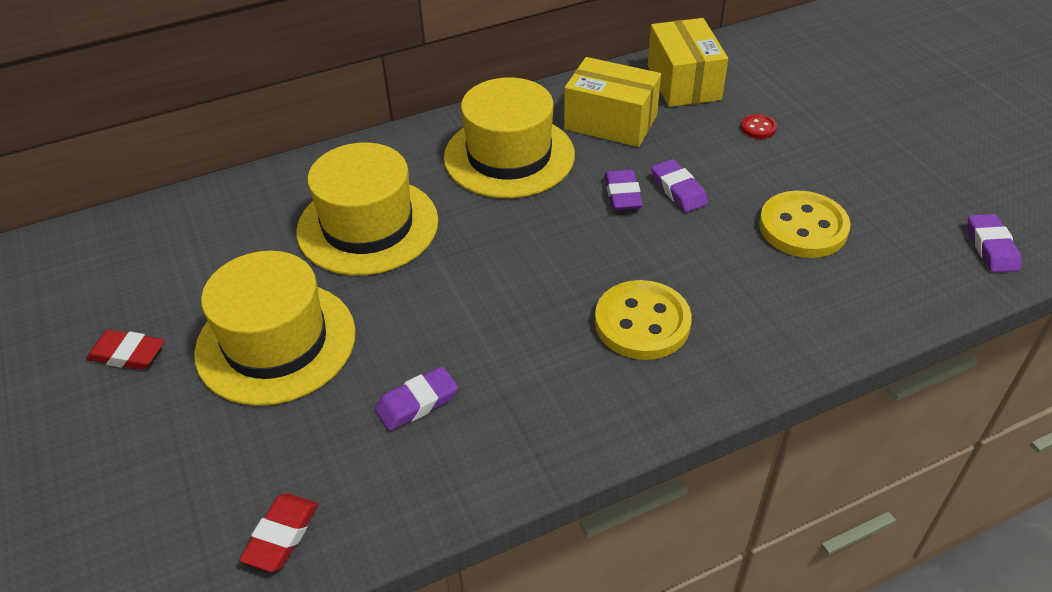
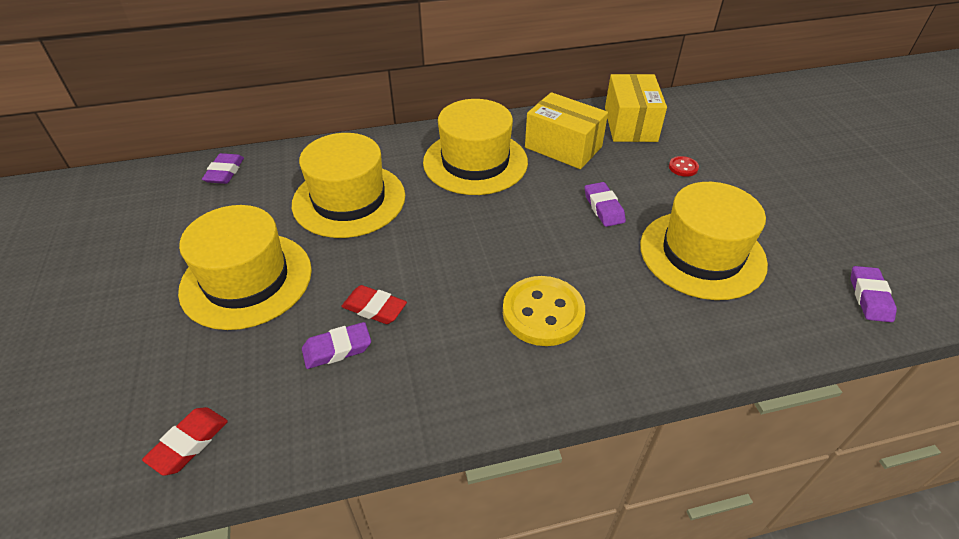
camera: 10 degrees right, 0 degrees up
red eraser [86,330,165,370] -> red eraser moved to [341,285,407,324]
purple eraser [605,170,643,210] -> purple eraser moved to [202,153,244,184]
yellow button [759,191,851,258] -> yellow hat [640,182,768,300]

